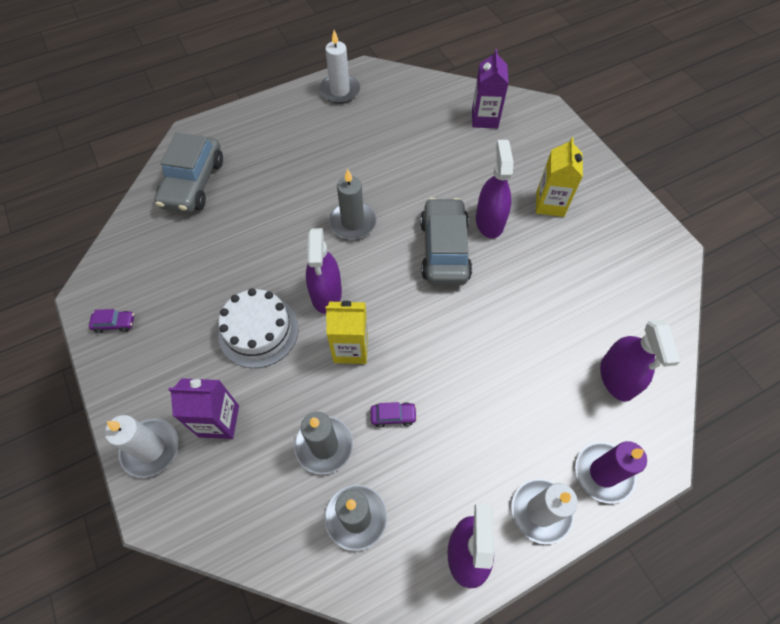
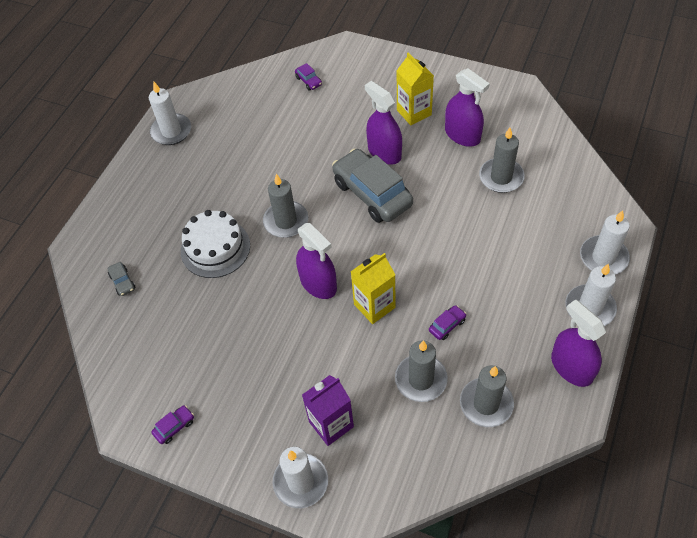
camera: 35 degrees left, 5 degrees down
grey car [155,132,223,213] -> grey car [108,262,135,296], size x0.41
white cake [218,288,299,368] -> white cake moved to [181,210,250,278]
purple carton [472,49,509,128] -> purple car [295,63,322,90]
purple candle [575,441,647,504] -> white candle [580,210,630,275]
purple spray bottle [600,320,680,402] -> purple spray bottle moved to [445,68,490,147]
none -> grey candle [479,128,525,193]

